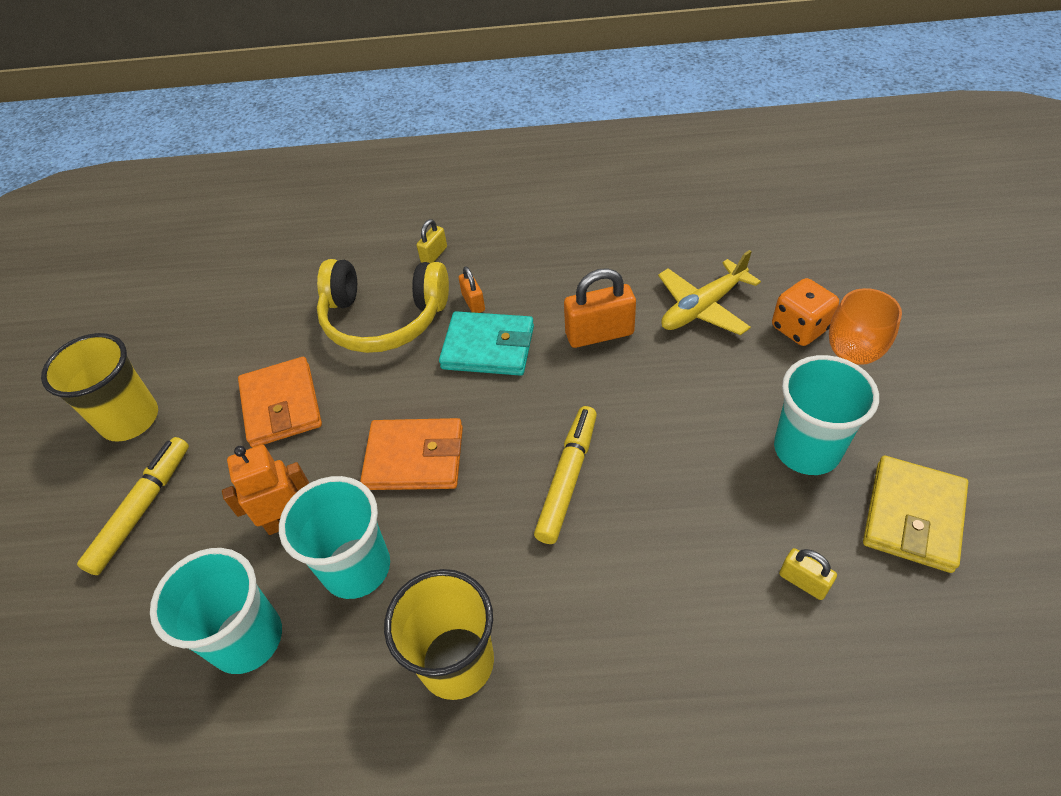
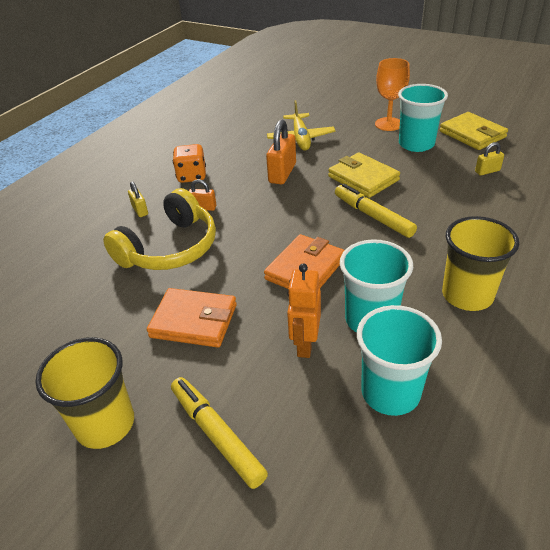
camera: 60 degrees left, 10 degrees down
turquoise wallet [439,311,534,376] -> none
orange dice [772,278,839,346] -> orange dice moved to [173,144,206,183]
none -> yellow wallet [328,152,400,198]

